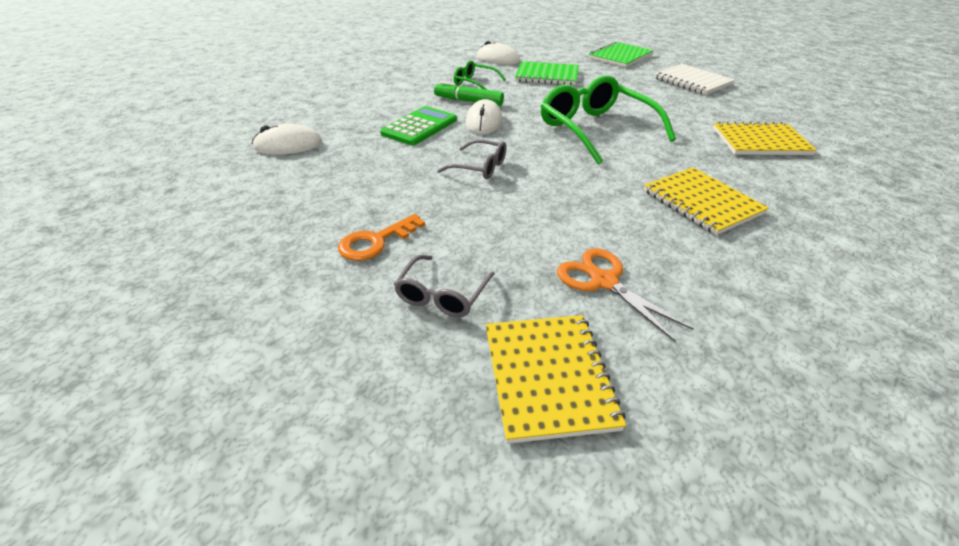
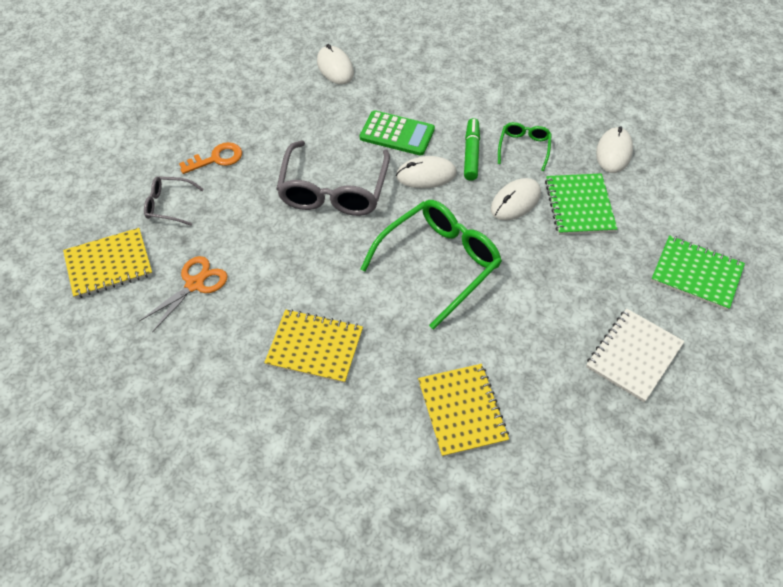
camera: 75 degrees right, 15 degrees up
orange key [338,214,425,261] -> orange key turned 120 degrees clockwise [179,142,242,174]
grey glasses [437,139,506,179] -> grey glasses [276,140,390,216], size x1.98
yellow notebook [644,167,769,235] -> yellow notebook turned 60 degrees clockwise [264,309,363,384]
none -> white mouse [491,178,541,220]

